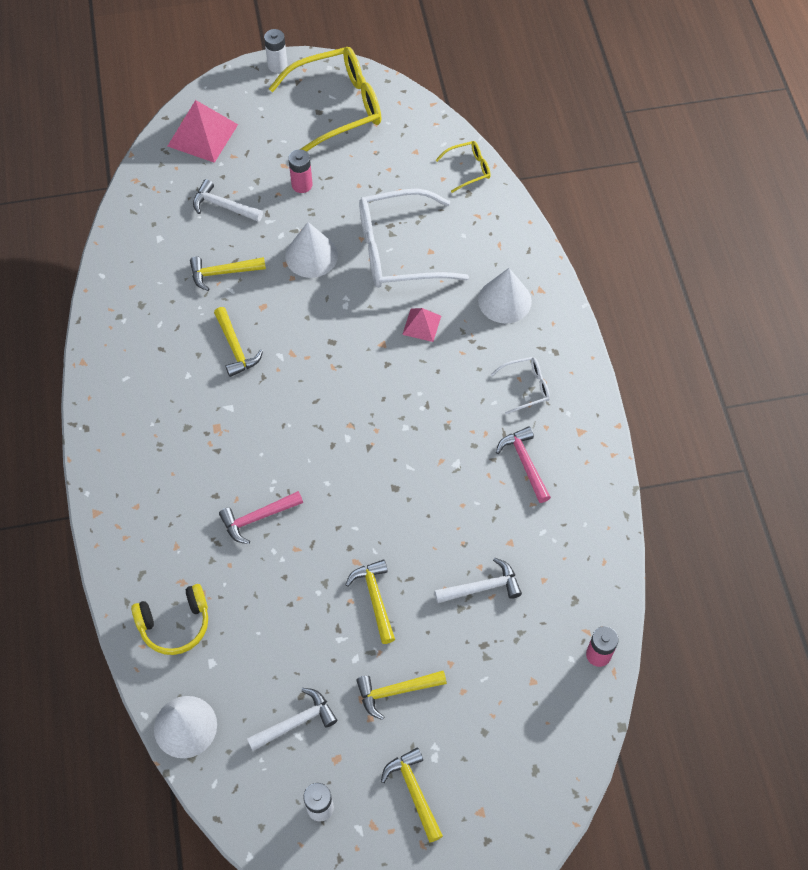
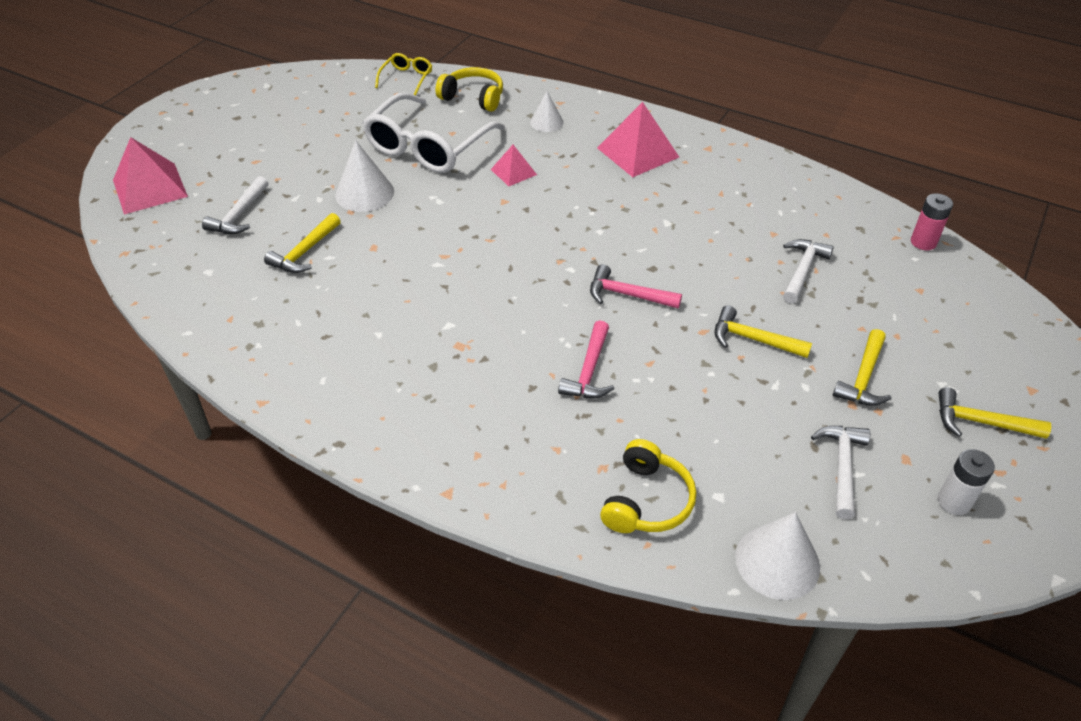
camera: 50 degrees left, 15 degrees down
white hammer [193,179,263,222] -> white hammer turned 45 degrees counterclockwise [202,176,268,234]
yellow hammer [214,307,263,377] -> none
white battery [264,29,288,73] -> none
yellow glasses [268,47,381,152] -> none
pink battery [288,149,313,193] -> none
white cone [478,268,532,323] -> white cone [530,91,563,132], size x0.62
white glasses [490,357,550,414] -> pink pyramid [597,102,679,177]
pink hammer [496,426,551,503] -> pink hammer moved to [590,264,682,309]
none -> yellow headphones [435,67,503,112]

